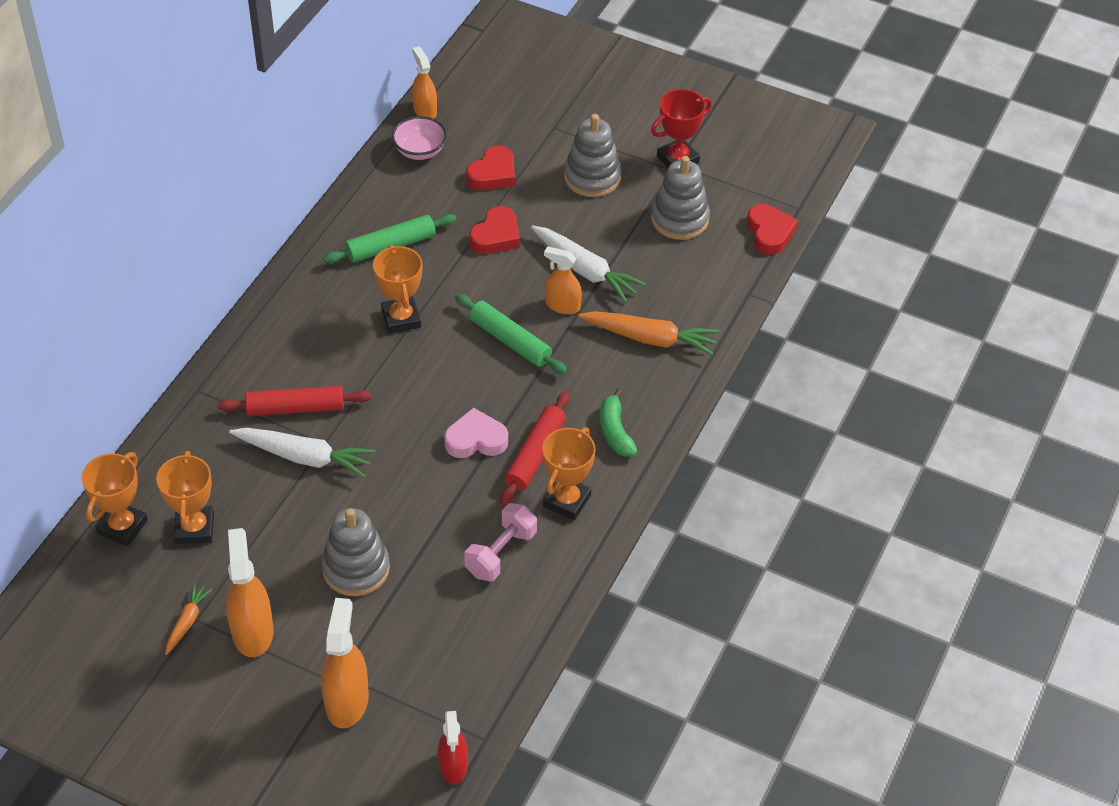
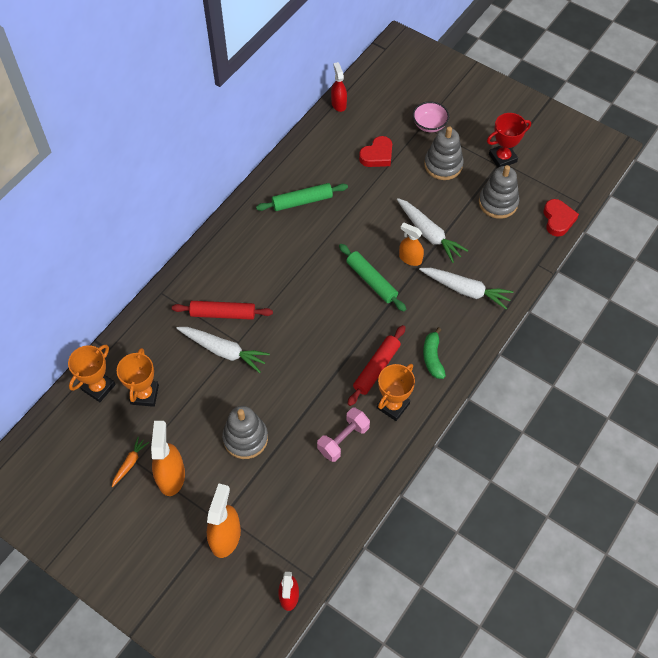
camera: 10 degrees right, 10 degrees up
orange trophy [373,244,422,334] -> none
pink bowl [392,116,447,160] -> pink bowl moved to [413,101,449,132]
orange spray bottle [412,46,437,119] -> red spray bottle [331,62,347,112]
pink heart [444,408,508,458] -> none
red heart [469,206,520,254] -> none
orange carrot [578,311,719,355] -> white carrot [419,268,514,310]

